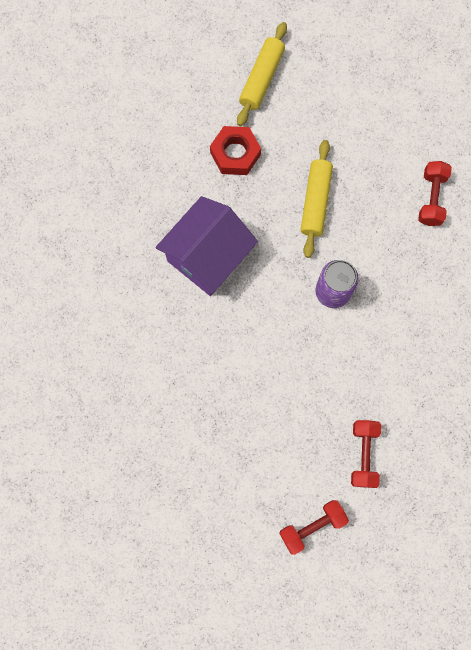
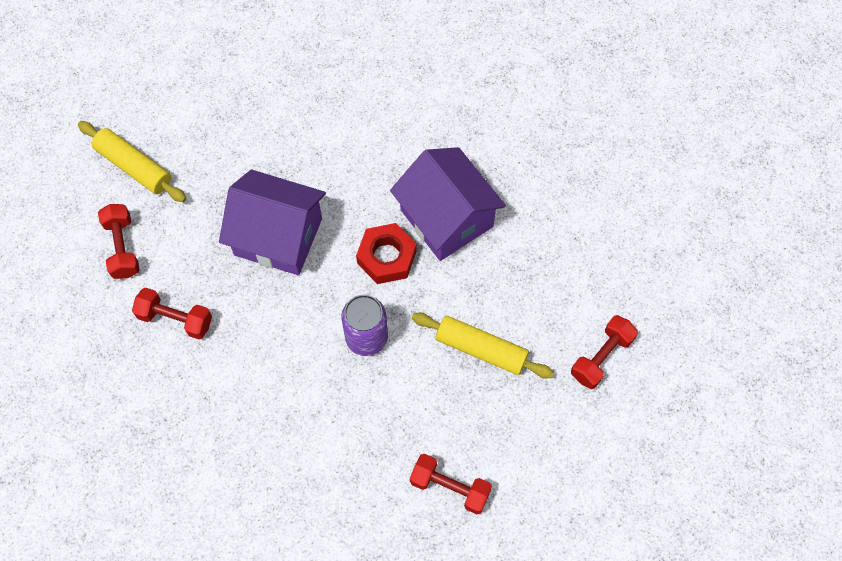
camera: 105 degrees right, 10 degrees down
red nut [210,126,261,175] -> red nut moved to [356,223,417,284]
yellow rolling pin [237,22,287,126] -> yellow rolling pin moved to [78,121,186,202]
none -> purple house [219,170,326,275]
none -> red dumbbell [571,315,638,389]

